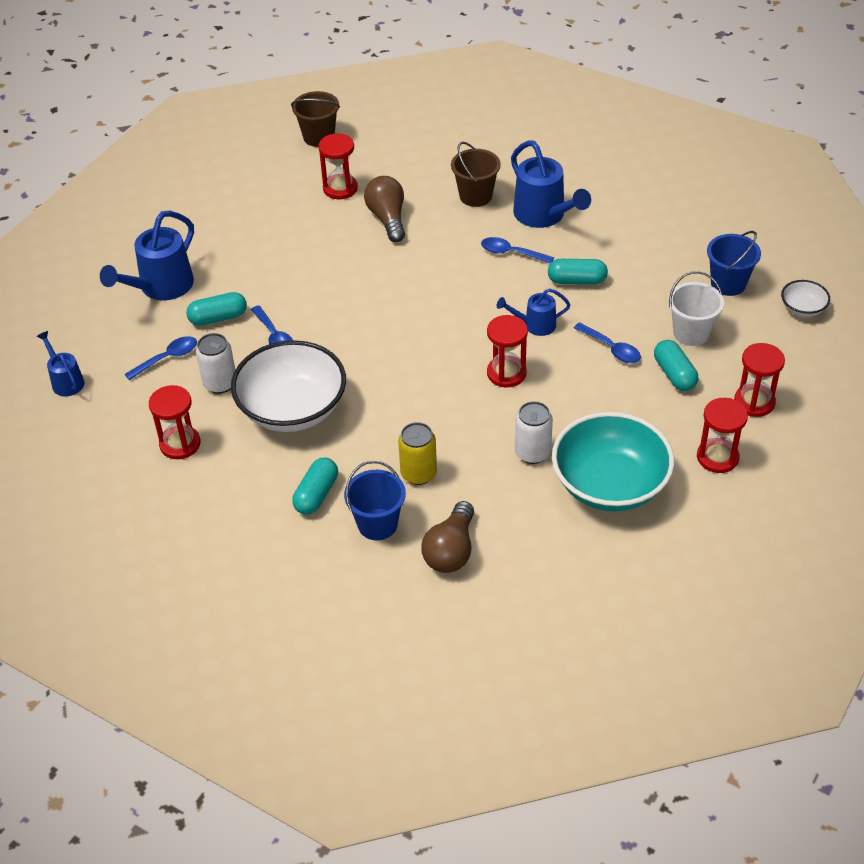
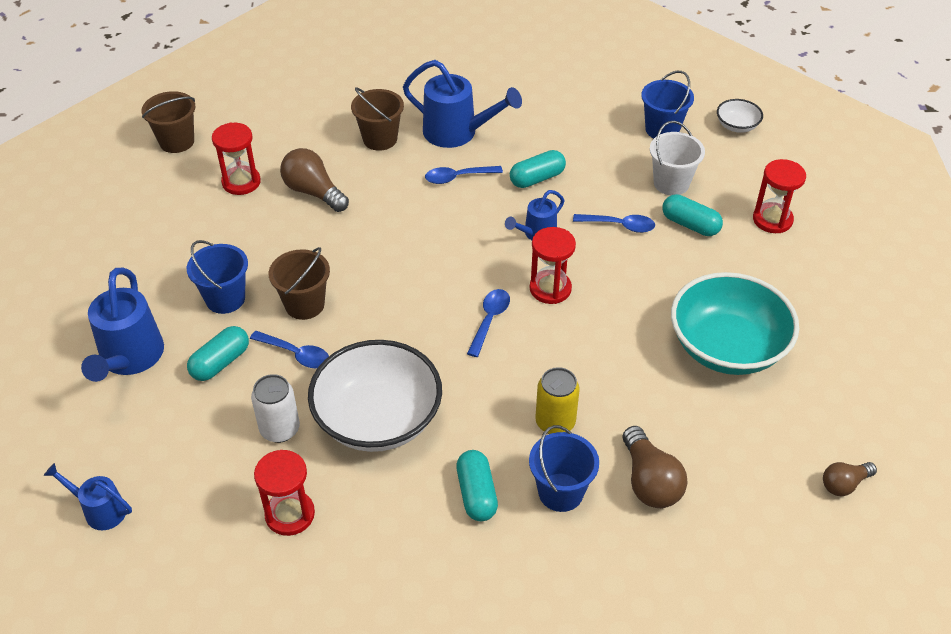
camera: 35 degrees left, 0 degrees up
blue spoon [125,336,197,380] -> blue spoon moved to [467,289,510,357]
white can [515,401,553,464] -> none
red hourglass [697,398,748,473] -> none
none -> blue bucket [187,240,248,314]
none -> brown bucket [269,247,330,320]
none -> brown light bulb [823,462,877,496]

